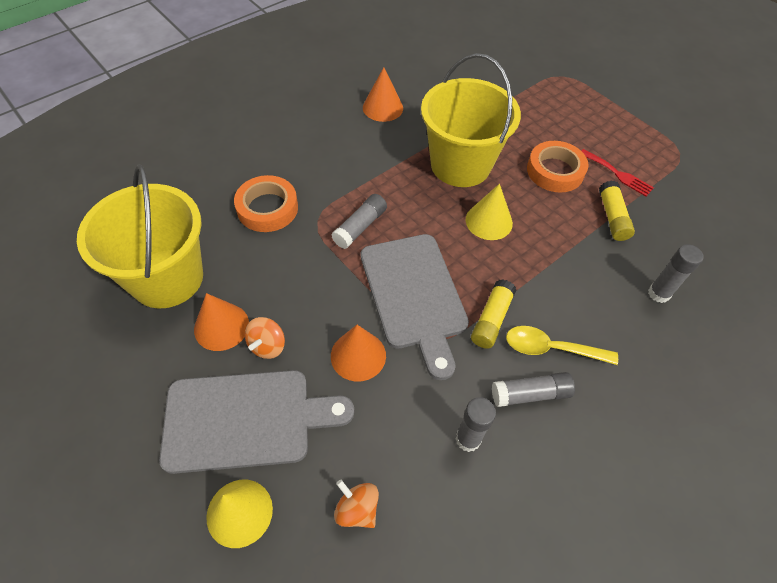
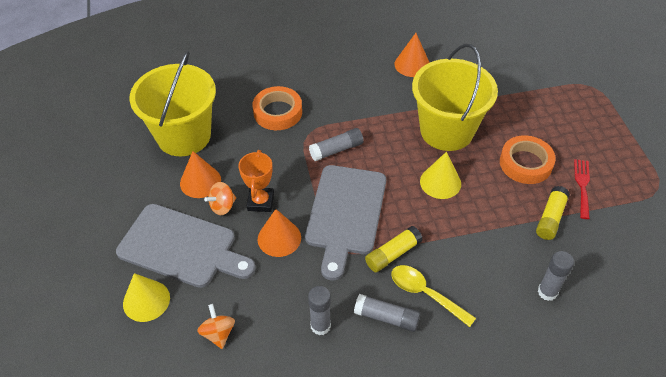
camera: 30 degrees right, 5 degrees down
red fork [581,149,654,196] -> red fork turned 150 degrees counterclockwise [574,159,590,219]
none -> orange trophy [238,150,274,212]

